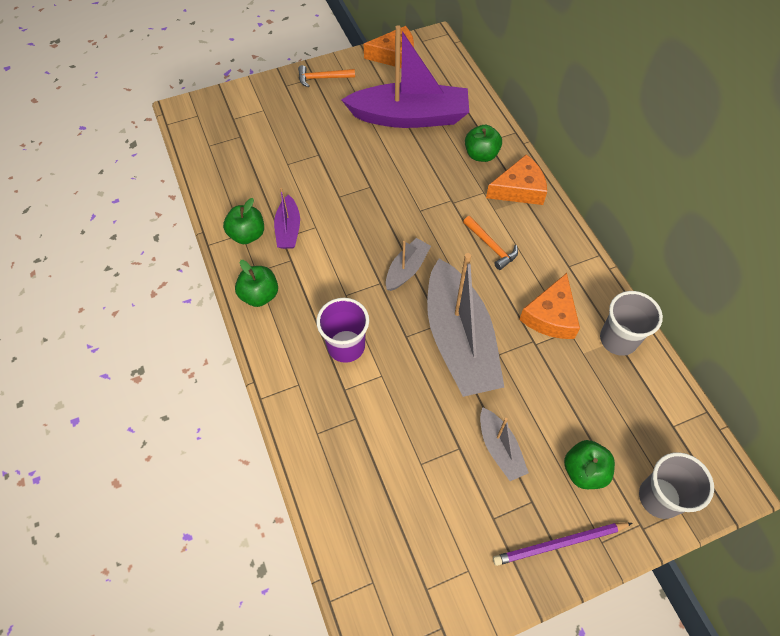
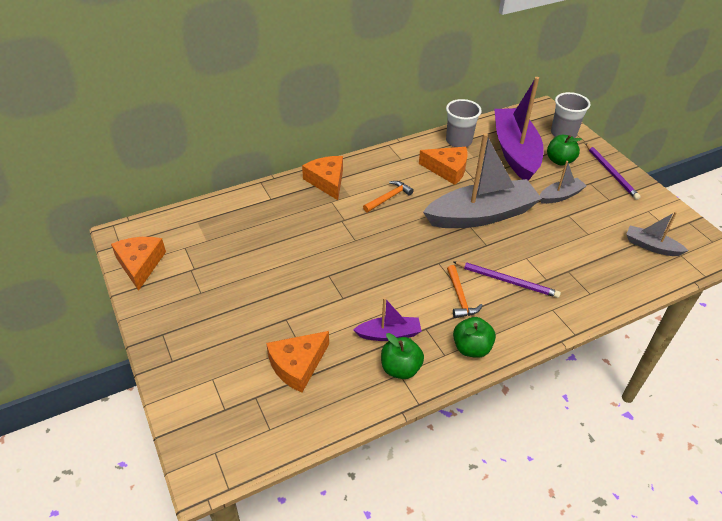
camera: 95 degrees left, 15 degrees down
orange hammer [298,65,355,87] -> orange hammer moved to [447,265,483,318]
purple cup [316,298,369,363] -> purple pencil [453,261,561,298]
purple boat [341,25,469,128] -> purple boat moved to [494,77,544,181]
grey boat [386,238,431,291] -> grey boat moved to [626,212,689,256]
green apple [465,125,502,162] -> none
none -> orange cheese [266,331,329,393]

